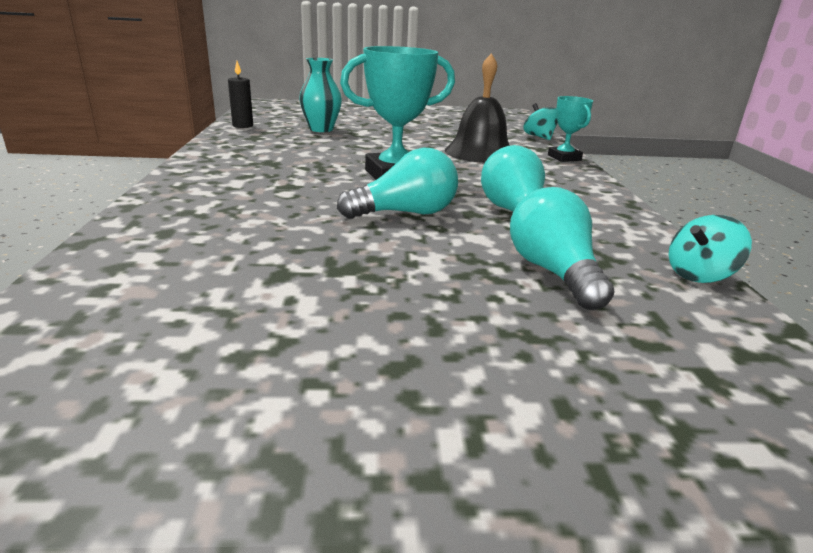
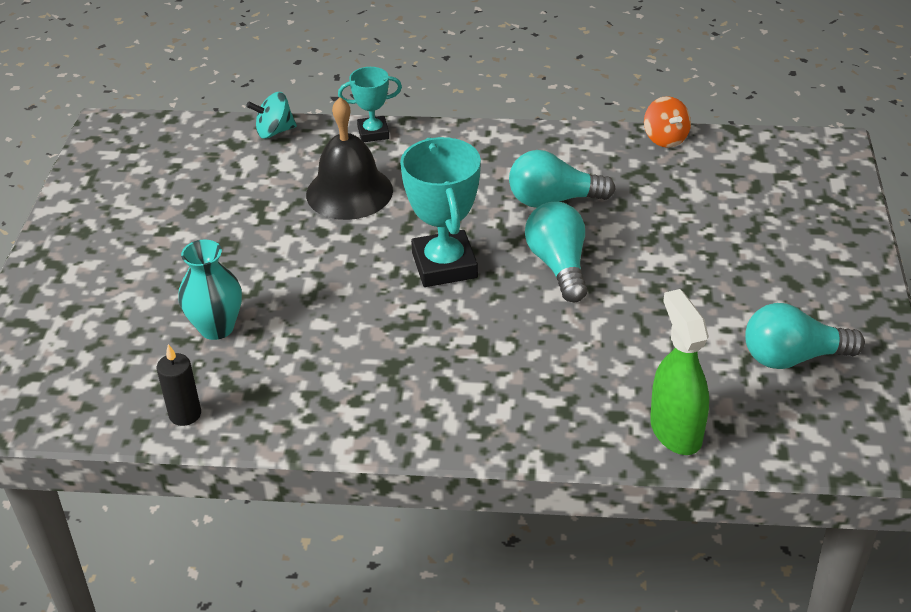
camera: 80 degrees left, 15 degrees up
turquoise light bulb [510,187,614,310] -> turquoise light bulb moved to [745,303,865,369]
turquoise spinning top [668,215,752,283] -> orange spinning top [644,96,691,148]
none -> green spray bottle [650,289,709,455]

